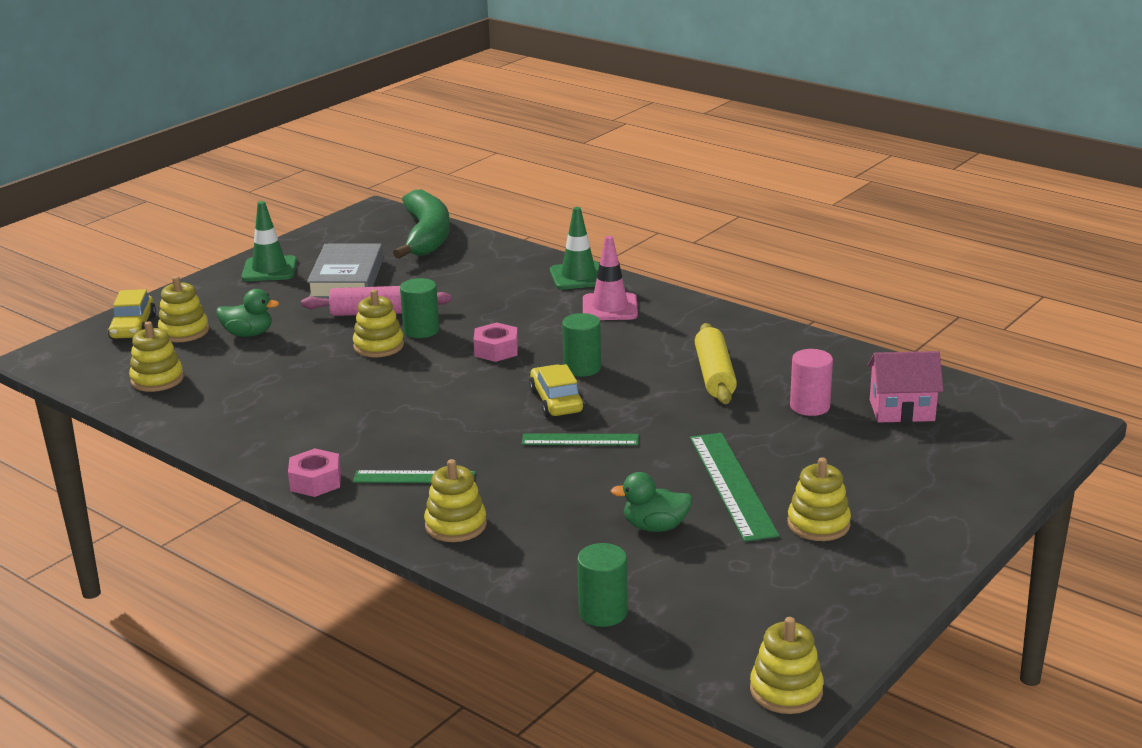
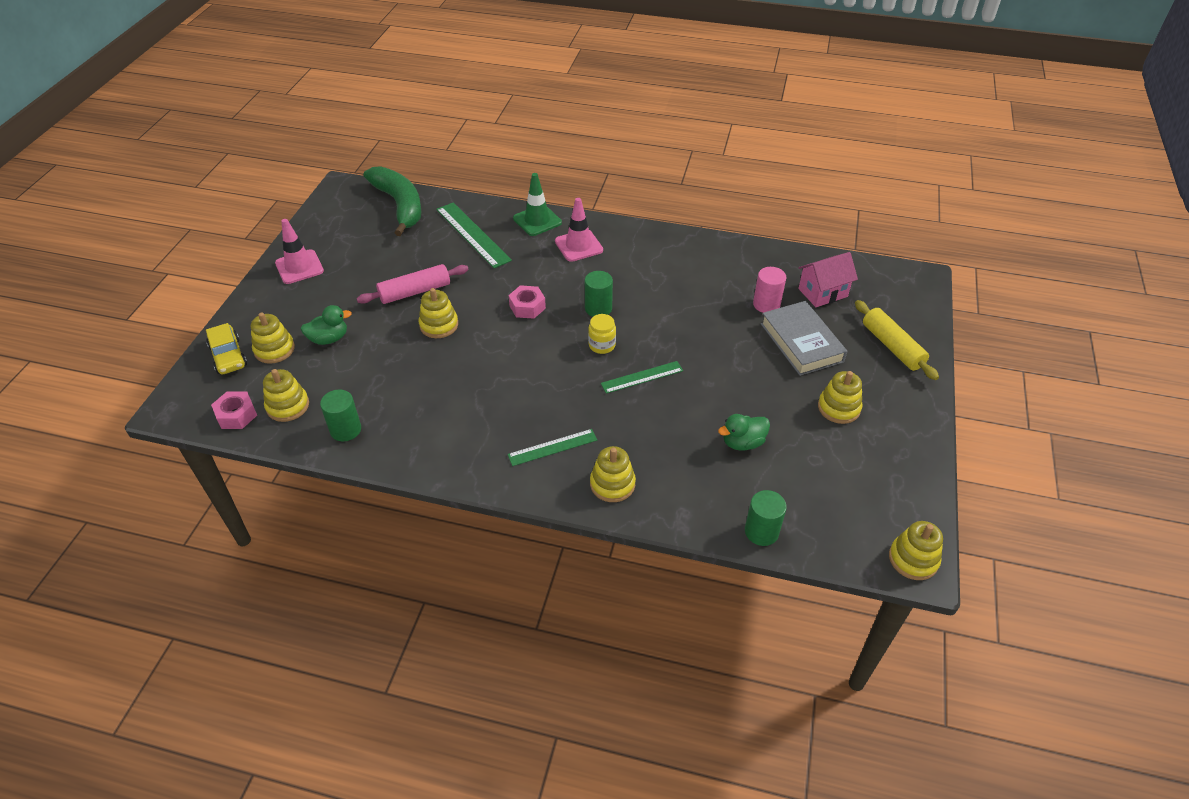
camera: 25 degrees left, 20 degrees up
green traffic cone [242,201,297,281] -> pink traffic cone [275,219,324,284]
pink nut [288,448,341,497] -> pink nut moved to [211,391,257,429]
grey book [307,243,383,299] -> grey book moved to [761,301,847,376]
green cylinder [400,278,439,338] -> green cylinder moved to [320,390,361,441]
yellow car [529,364,584,417] -> yellow jar [588,314,616,354]
green ruler [690,433,779,542] -> green ruler moved to [436,202,512,268]
yellow rolling pin [695,323,737,404] -> yellow rolling pin moved to [855,300,939,380]

